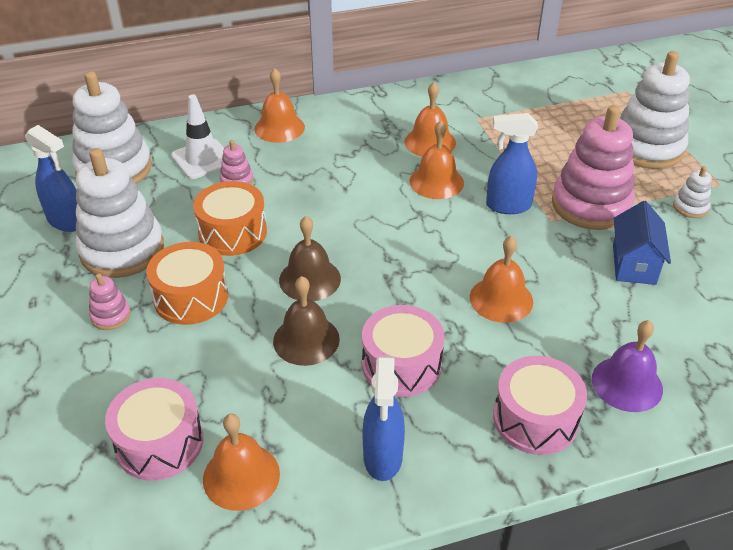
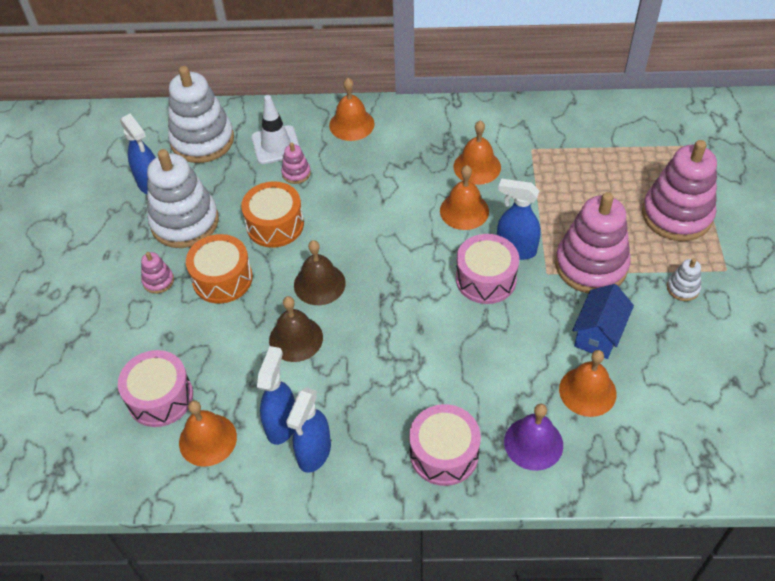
camera: 20 degrees right, 10 degrees up
pink drum [362,305,445,397] -> pink drum moved to [456,234,519,304]
orange bell [470,236,533,323] -> orange bell moved to [559,350,617,417]
white stacking toy [620,51,690,169] -> pink stacking toy [642,140,717,241]
none -> blue spray bottle [257,346,295,445]

